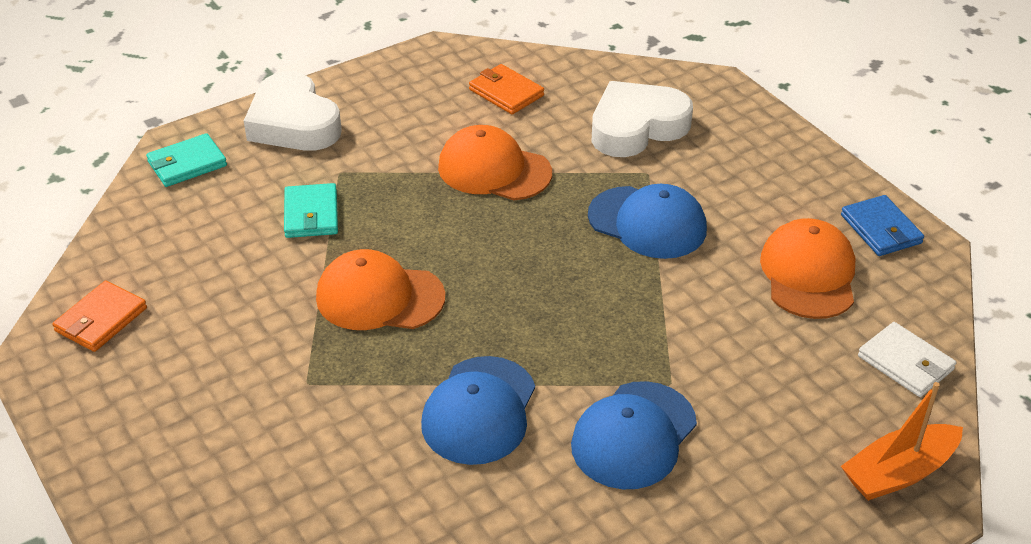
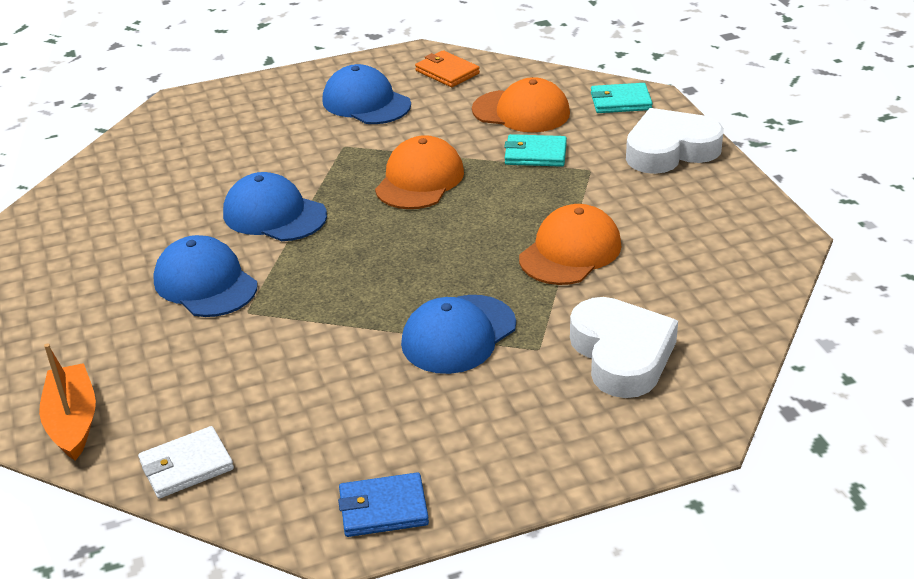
camera: 105 degrees right, 5 degrees down
turquoise wallet [146,133,227,187] -> turquoise wallet turned 75 degrees counterclockwise [591,83,653,113]
orange wallet [469,64,544,114] -> none
orange cap [760,218,856,319] -> orange cap moved to [472,77,570,132]
none -> blue cap [322,64,411,124]

